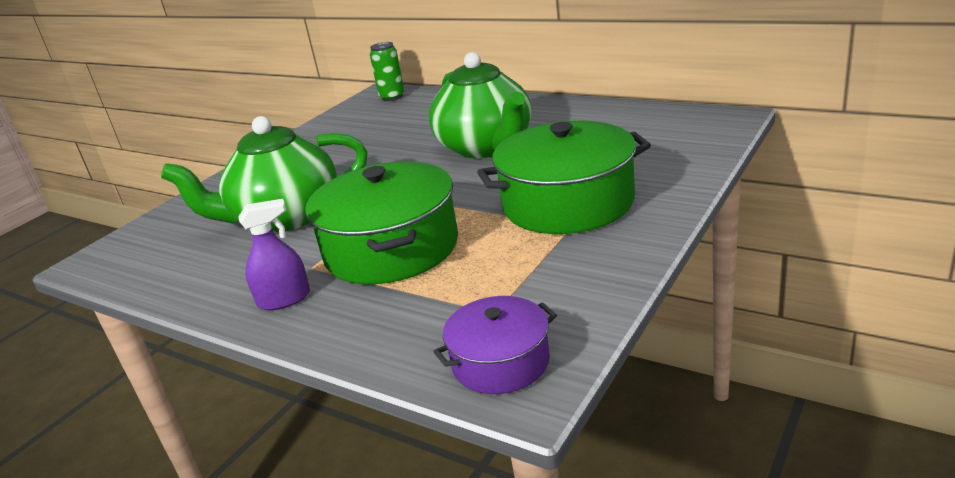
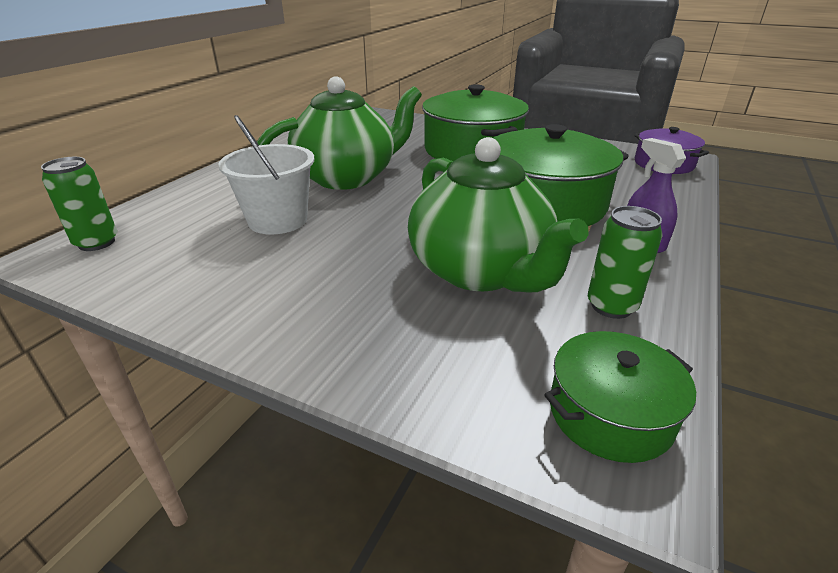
camera: 100 degrees left, 5 degrees up
none -> white bucket [219,115,314,235]
none -> green pot [544,331,696,463]
none -> green can [588,206,663,319]

